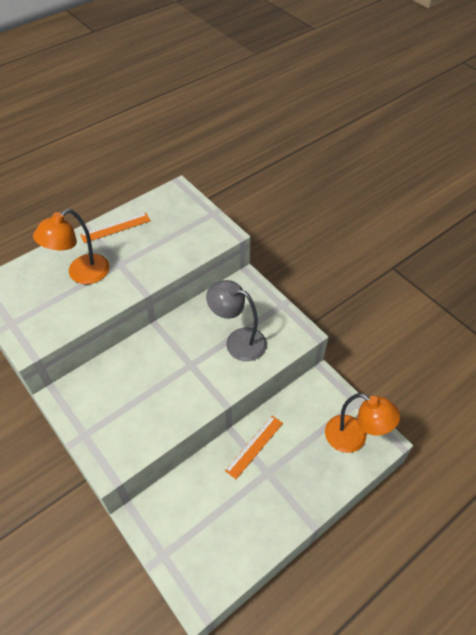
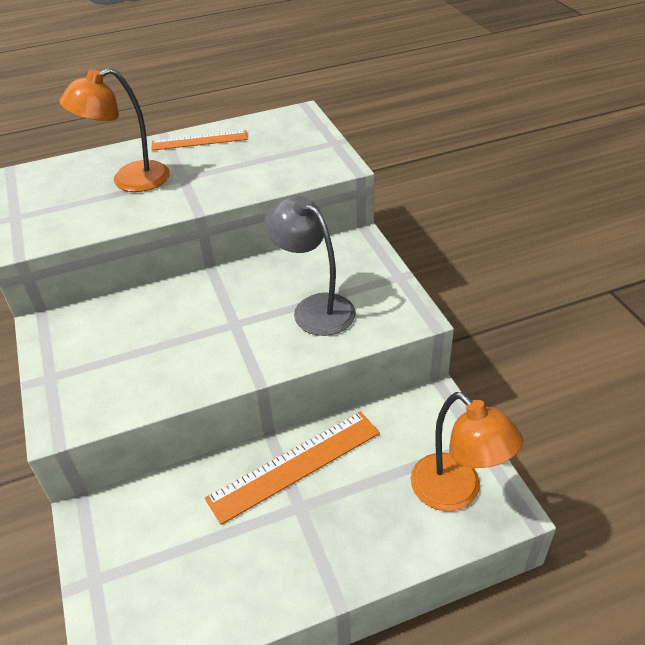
camera: 20 degrees right, 10 degrees down
orange ruler [225,415,283,479] -> orange ruler [205,411,380,525], size x1.52

